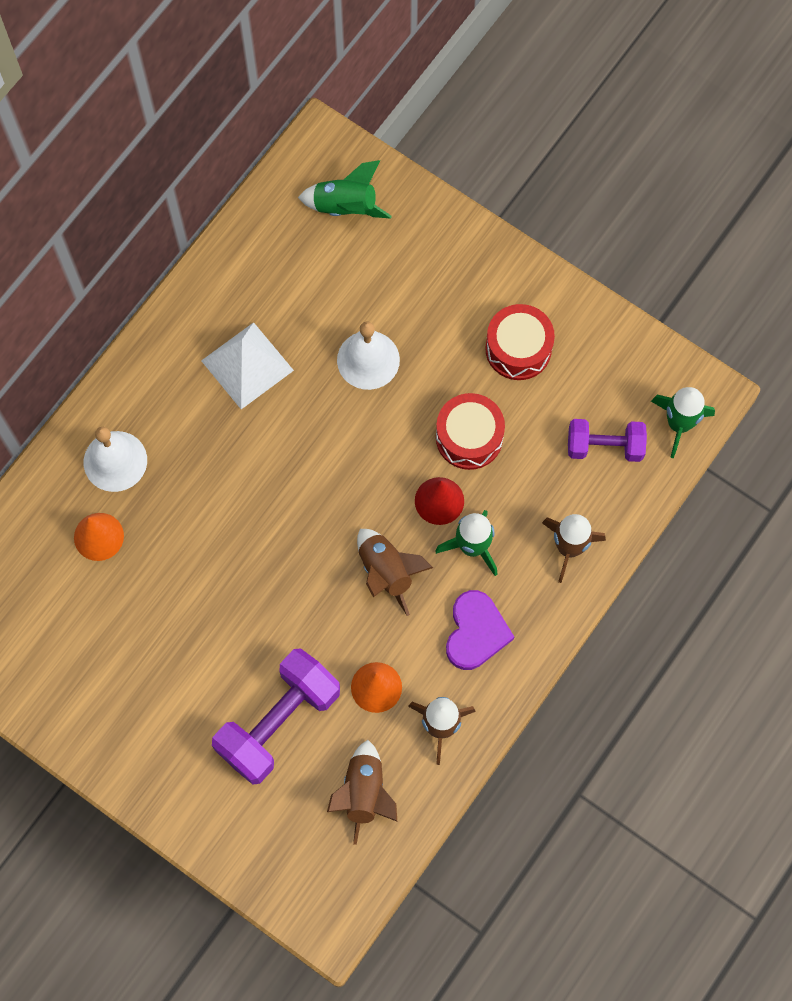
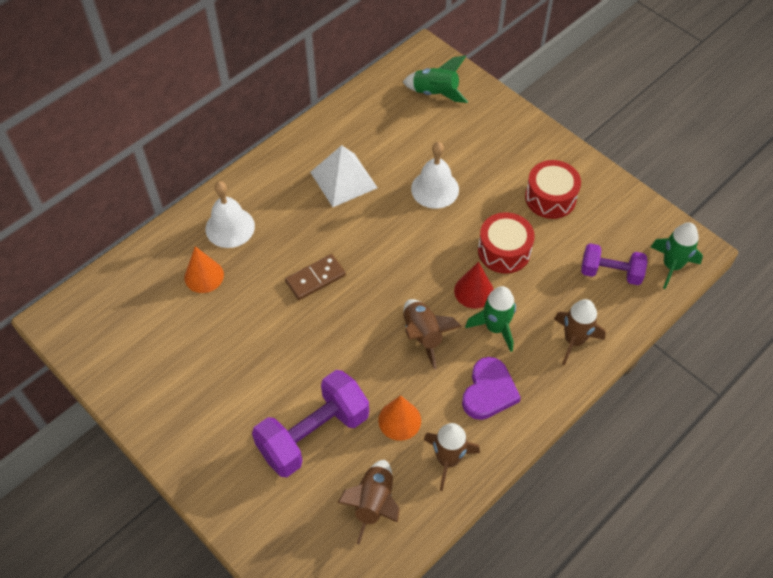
camera: 10 degrees right, 15 degrees down
none -> brown domino [285,254,346,300]

